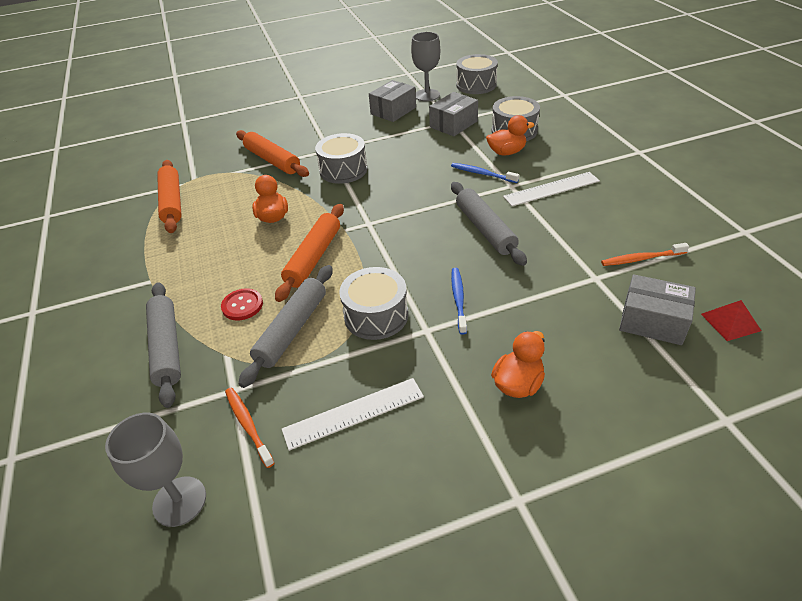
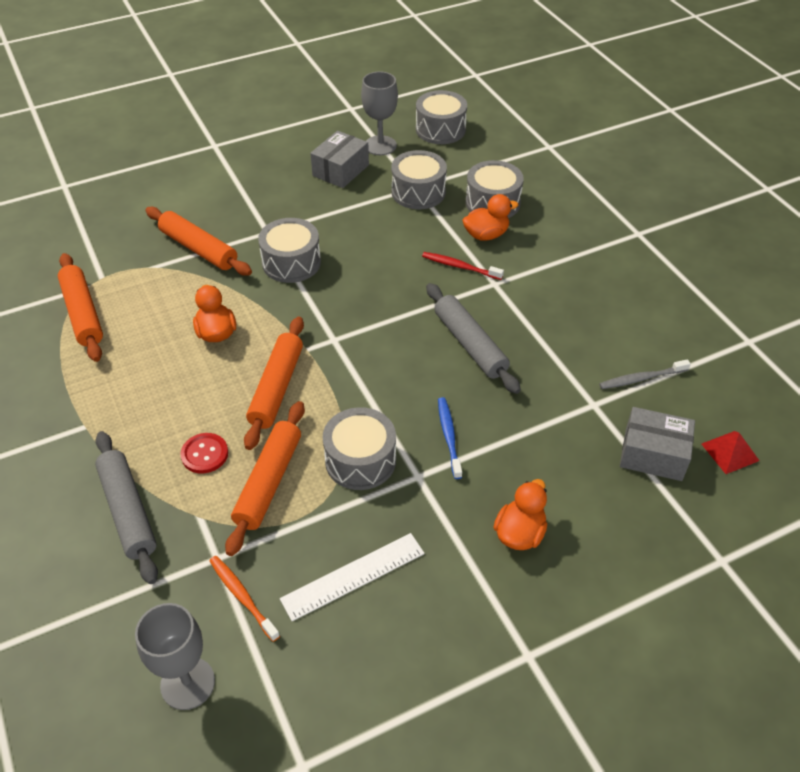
camera: 10 degrees left, 5 degrees up
grey rolling pin [239,265,333,388] -> orange rolling pin [225,401,305,556]
grey box [429,92,478,136] -> grey drum [391,150,447,209]
blue toothbrush [451,163,519,183] -> red toothbrush [422,252,504,280]
white ruler [503,172,600,206] -> none
orange toothbrush [601,243,689,266] -> grey toothbrush [599,359,691,389]

